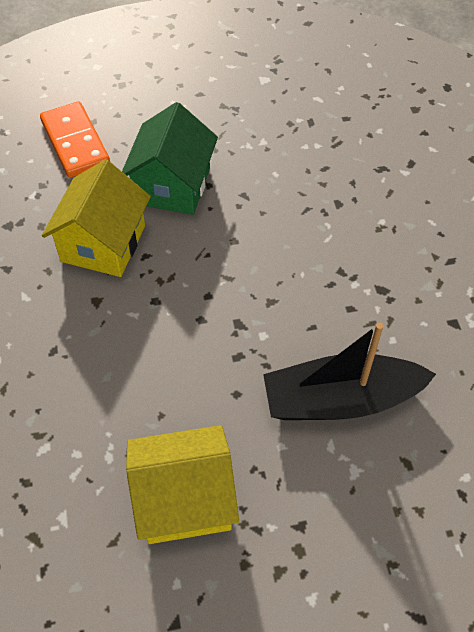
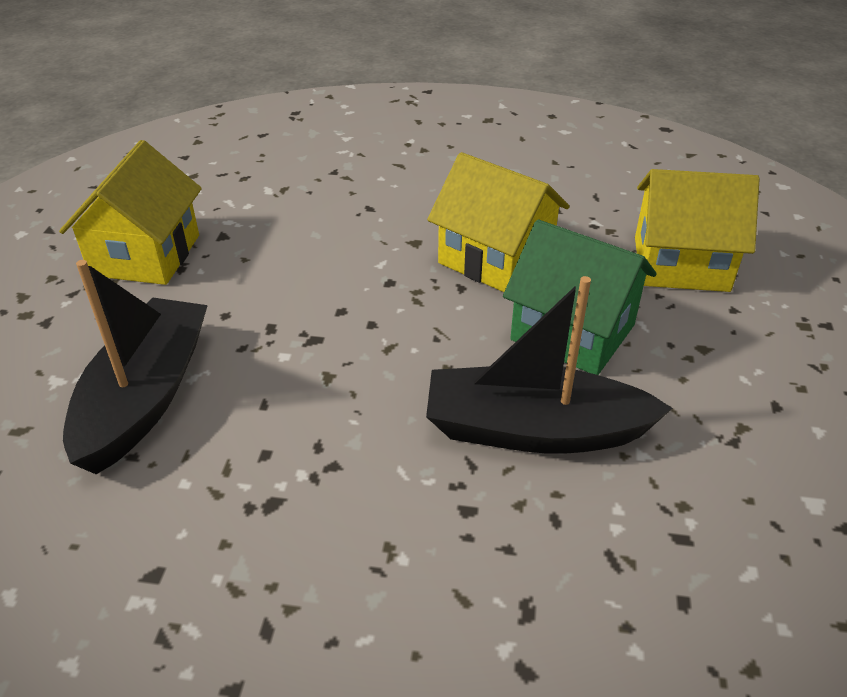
camera: 110 degrees right, 15 degrees down
orange domino [40,101,110,178] -> yellow house [635,169,760,292]
none -> black boat [426,276,673,454]

